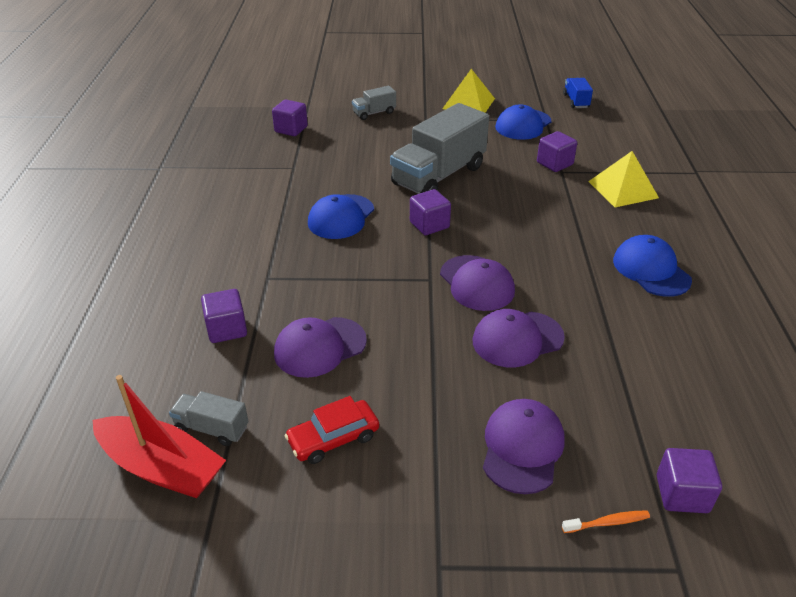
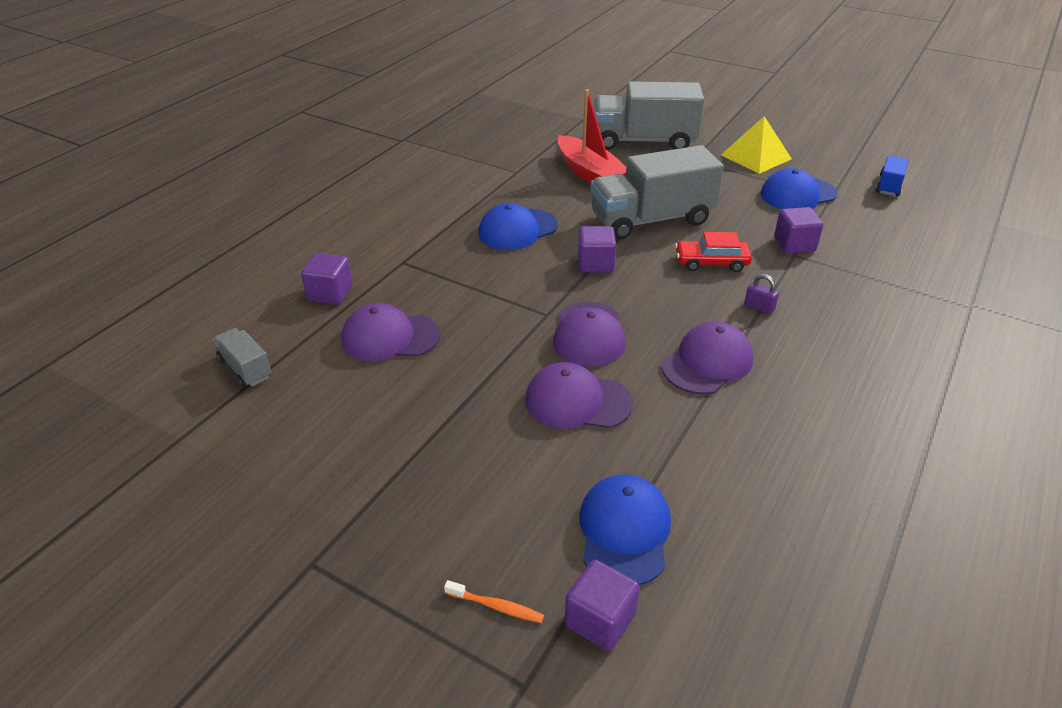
camera: 30 degrees right, 0 degrees up
red boat [93,375,226,498] -> red boat moved to [558,89,626,183]
purple cube [272,100,308,136] -> none
red car [284,396,379,464] -> red car moved to [675,232,752,272]
grey truck [352,86,396,120] -> grey truck [594,81,704,150], size x2.17
purple cap [483,399,565,494] -> purple cap moved to [662,321,753,395]
yellow pyramid [588,151,659,207] -> none
blue cap [613,235,692,297] -> blue cap moved to [579,475,671,585]
none -> purple padlock [744,274,779,314]

